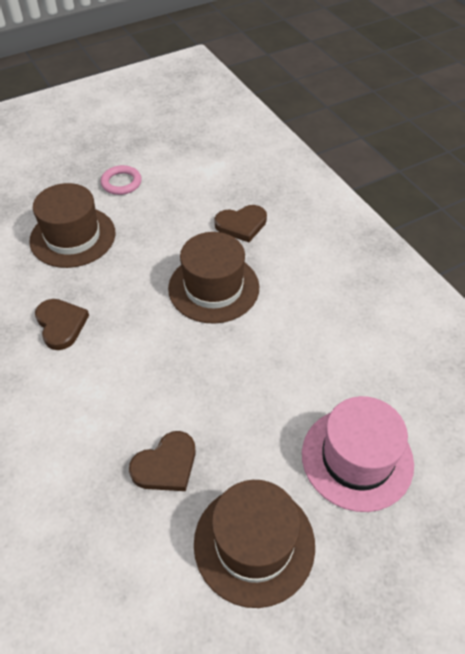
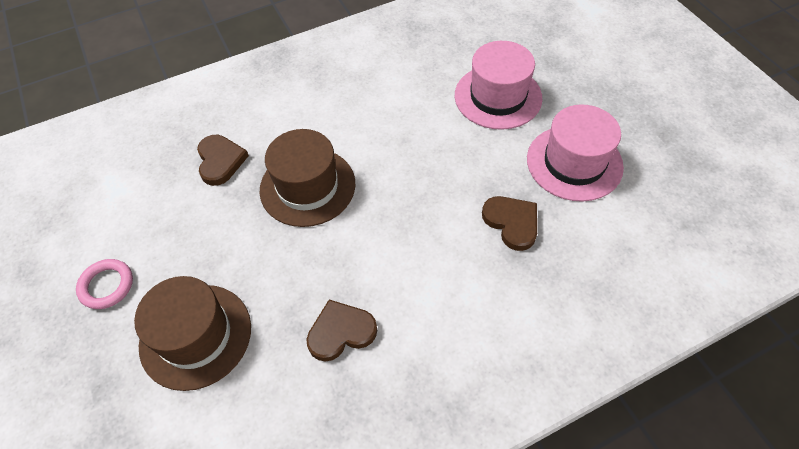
camera: 85 degrees left, 5 degrees up
brown hat [194,480,315,608] -> pink hat [527,104,624,202]

